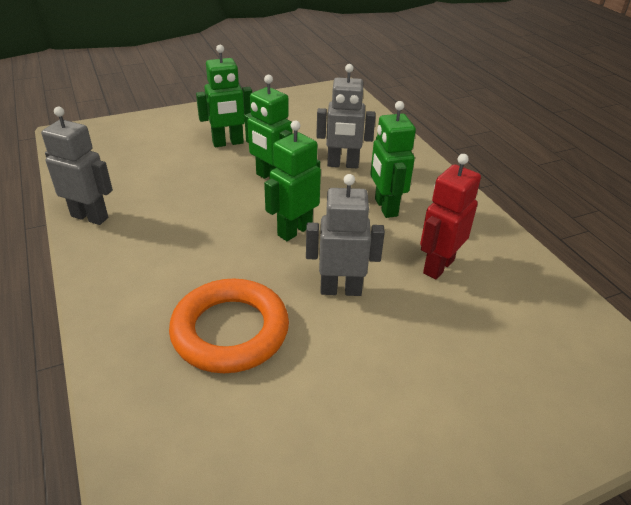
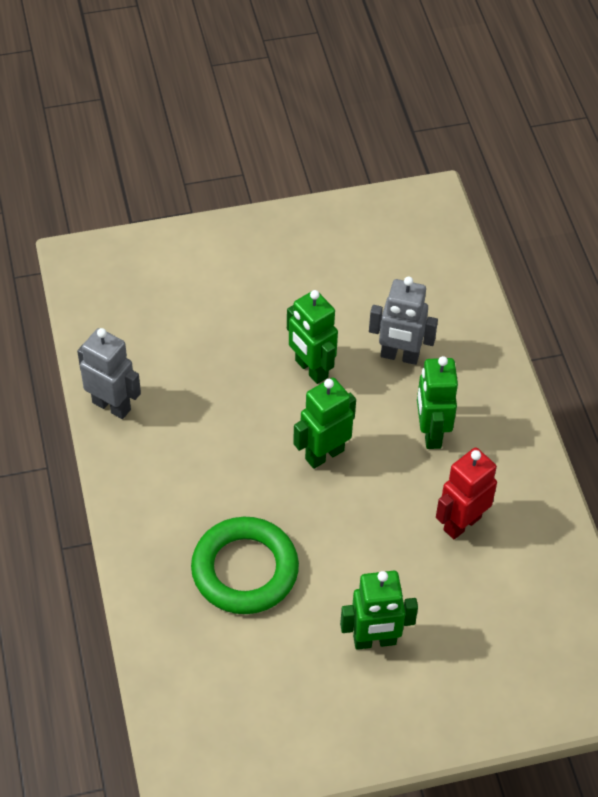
camera: 10 degrees right, 15 degrees up
orange ring [169,279,289,373] -> green ring [191,517,299,614]
green robot [196,45,252,147] -> green robot moved to [340,571,418,650]
grey robot [306,174,385,296] -> none

